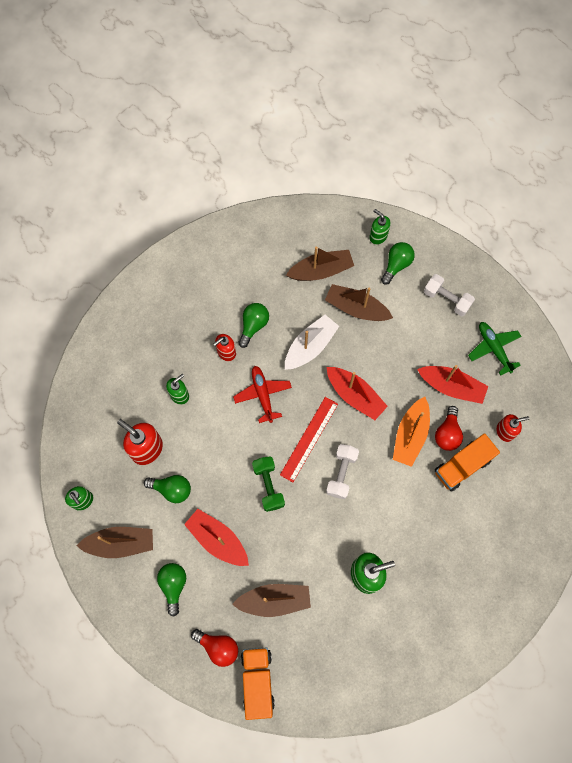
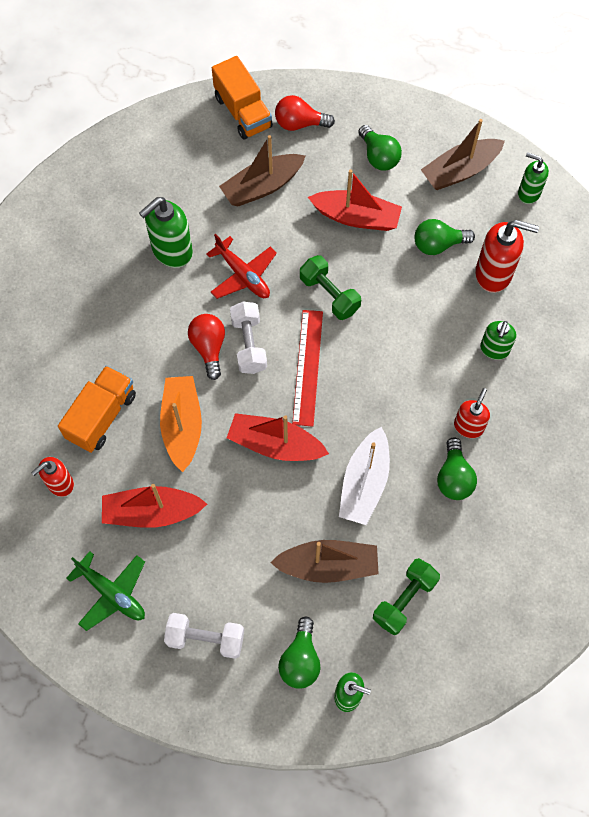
camera: 155 degrees right, 5 degrees down
red plane [233,366,292,423] -> red plane moved to [206,234,277,299]
brown boat [286,247,354,281] -> green dumbbell [373,558,440,635]
red light bulb [435,406,463,451] -> red light bulb moved to [188,314,225,380]

